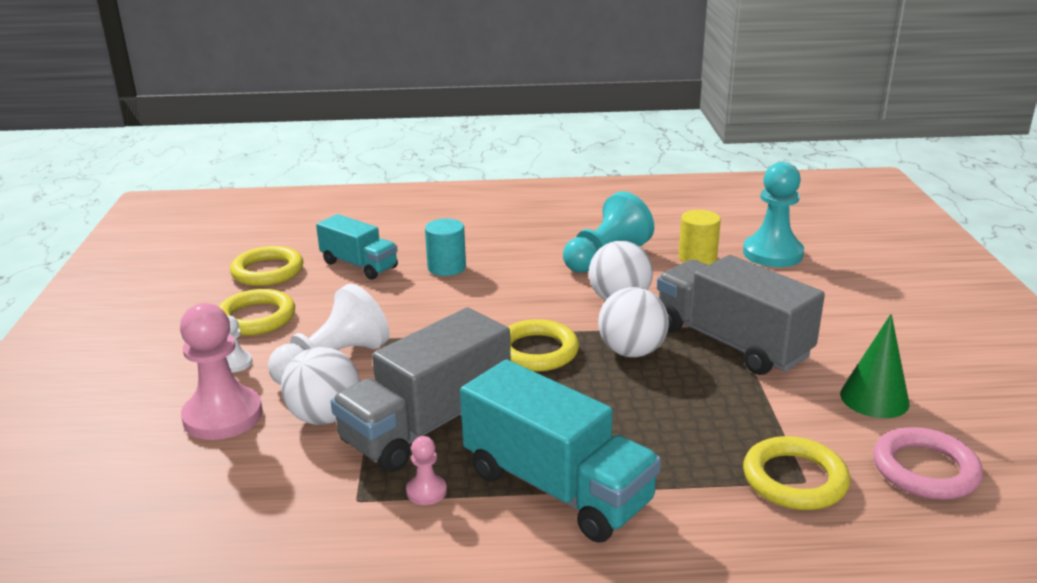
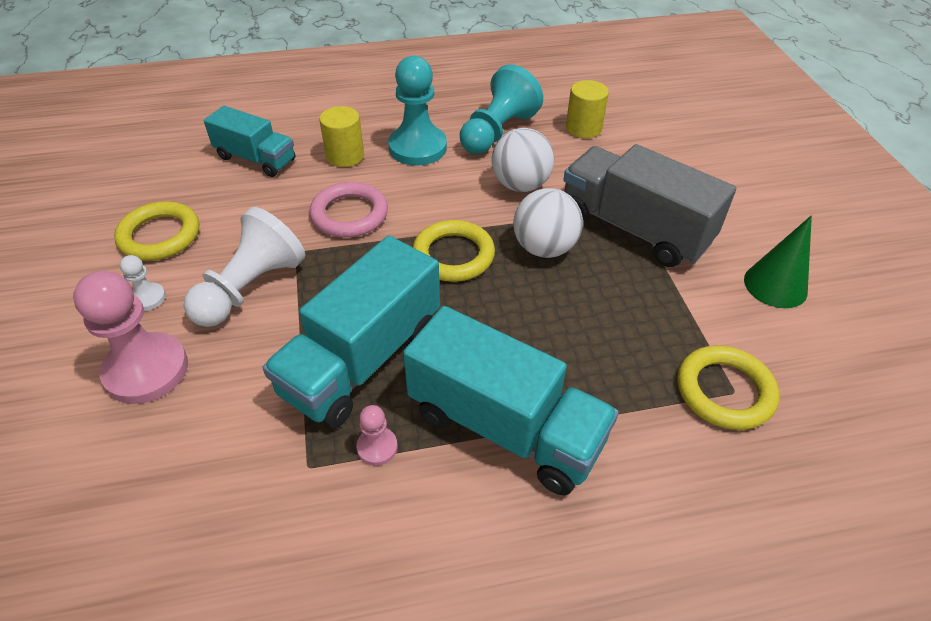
camera: 10 degrees left, 20 degrees up
yellow ring [230,246,303,286] -> none
white ball [281,347,360,425] -> none
grey truck [331,307,511,472] -> turquoise truck [263,236,440,429]
turquoise cylinder [425,219,466,276] -> yellow cylinder [319,106,364,167]
turquoise pawn [743,162,804,267] -> turquoise pawn moved to [388,56,447,165]
pink ring [873,427,983,500] -> pink ring moved to [309,182,388,238]

